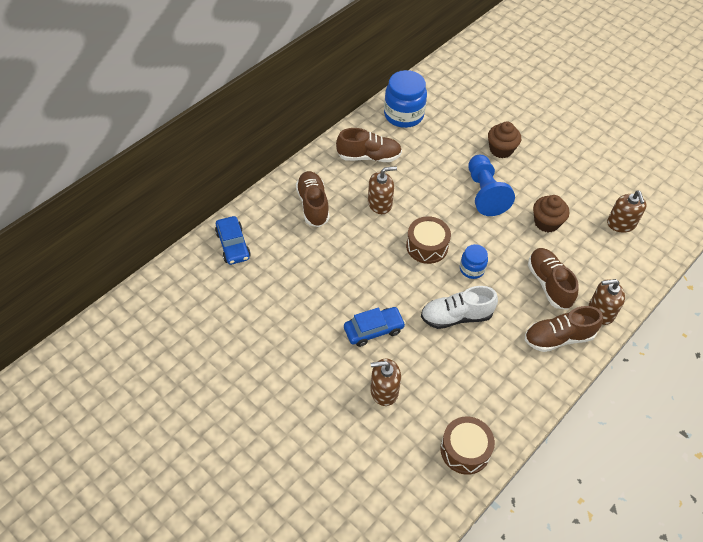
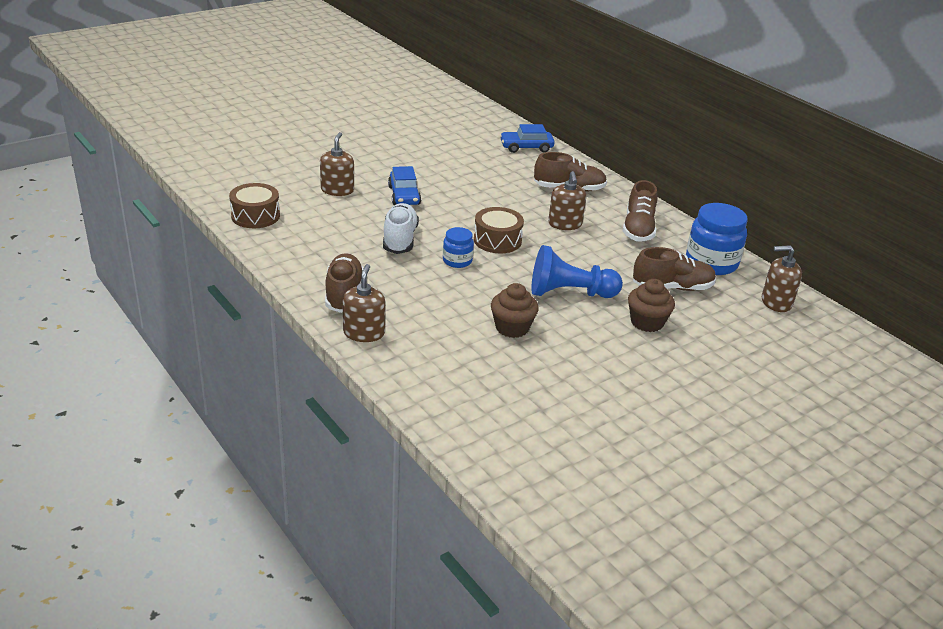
camera: 100 degrees right, 20 degrees down
brown shoe [528,248,579,310] -> brown shoe moved to [633,247,716,291]
brown soap dispenser [607,190,647,233] -> brown soap dispenser moved to [762,245,802,312]

